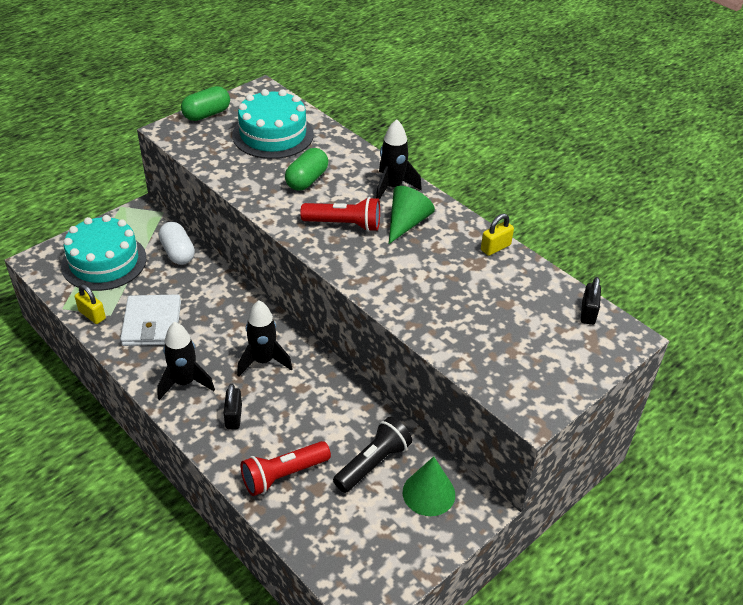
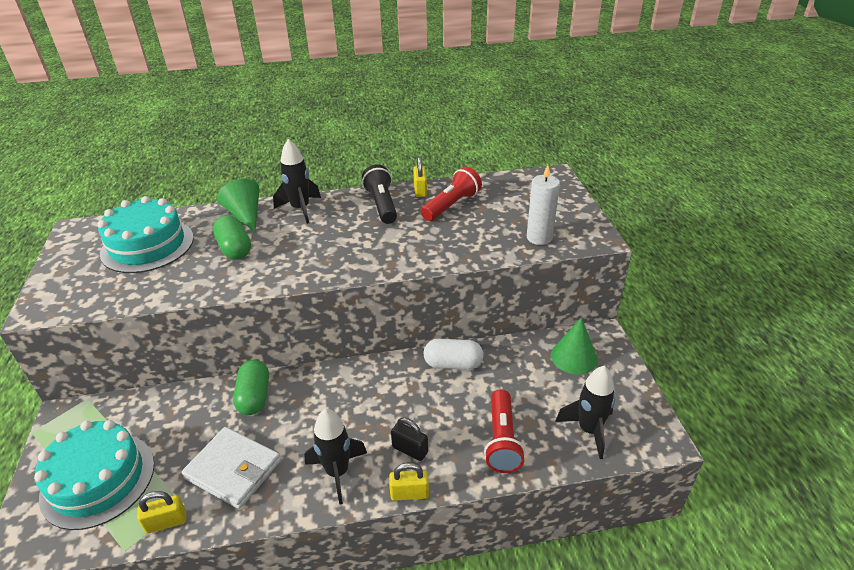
camera: 55 degrees left, 5 degrees down
white capsule [159,222,195,265] -> white capsule moved to [424,339,484,370]
green capsule [181,86,230,121] -> green capsule moved to [233,360,269,415]
black rocket [237,300,293,376] -> black rocket moved to [555,366,615,459]
red flashlight [300,197,380,232] -> red flashlight moved to [421,167,482,221]
black flashlight [333,417,412,493] -> black flashlight moved to [362,164,397,224]
green cone [389,186,435,244] -> green cone moved to [217,179,259,232]
black padlock [581,277,601,325] -> none
none -> yellow padlock [389,463,429,501]
none -> white candle [527,165,560,245]

